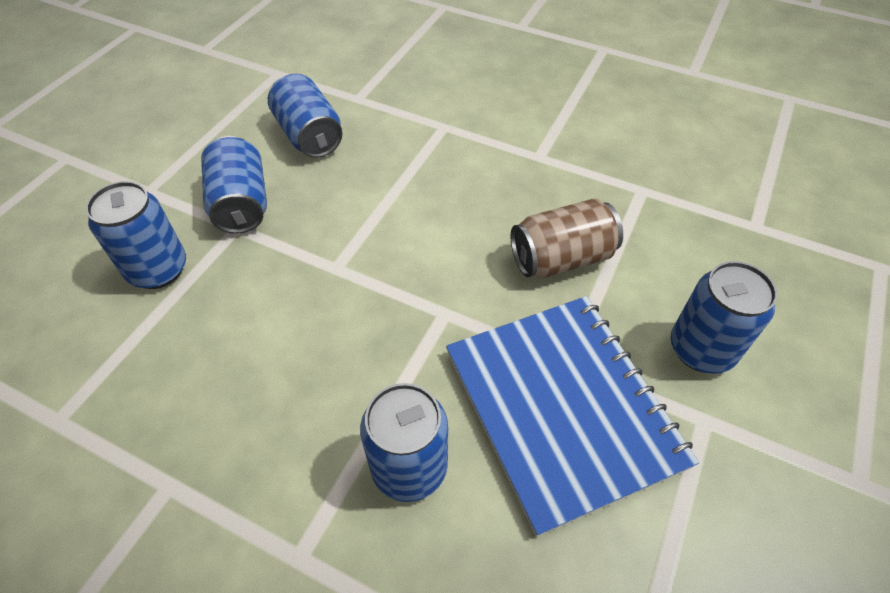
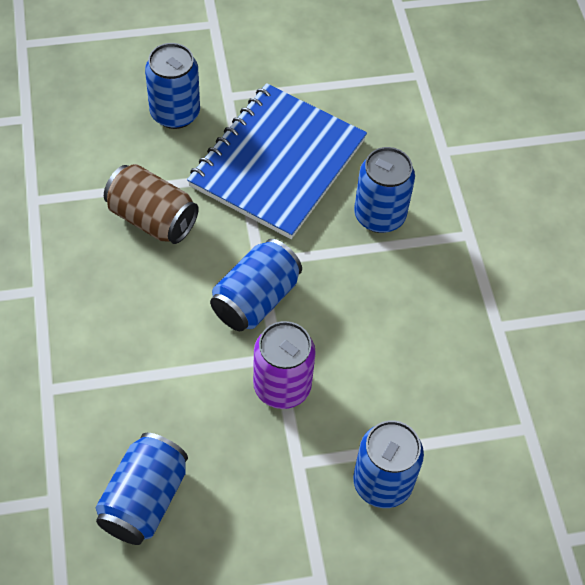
camera: 130 degrees left, 5 degrees up
blue can [201,136,267,234] -> blue can moved to [210,239,302,331]
none -> purple can [253,321,316,409]

